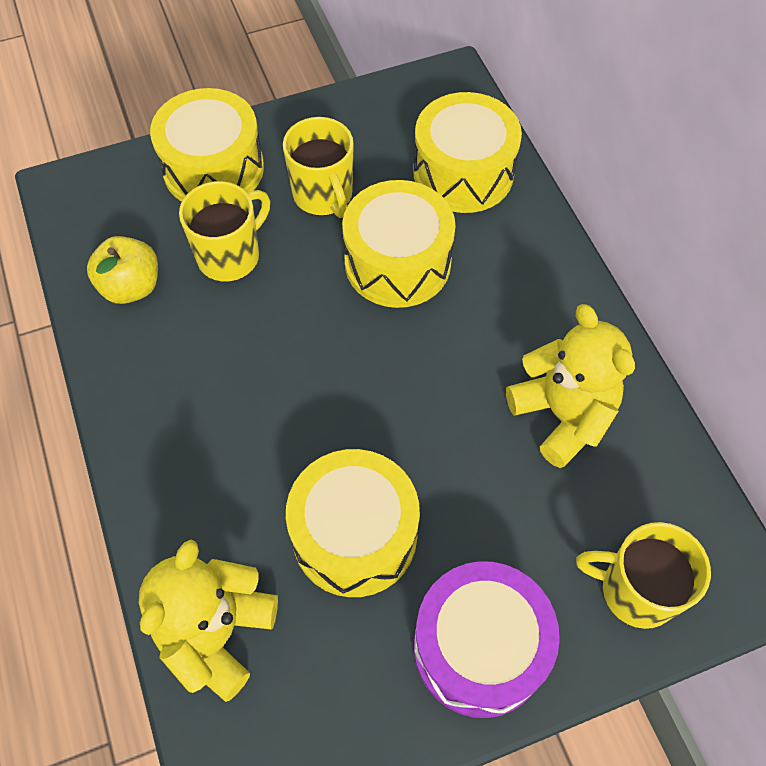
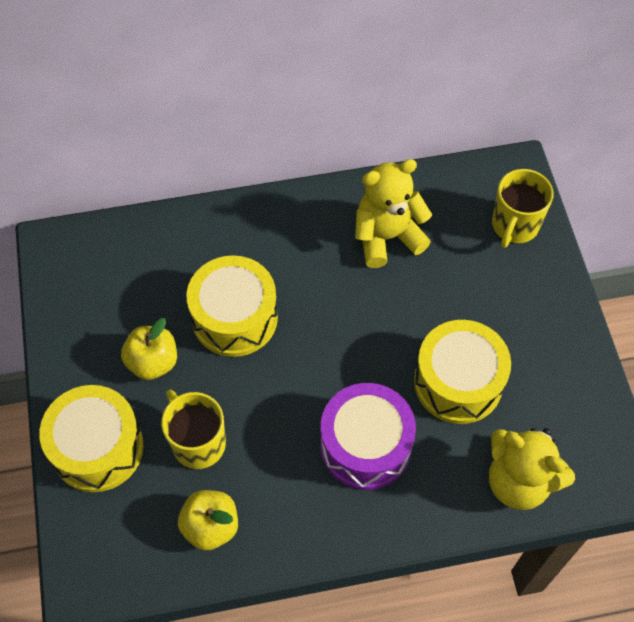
camera: 80 degrees left, 0 degrees up
yellow mug [283,117,354,218] -> yellow apple [121,318,177,380]
yellow drum [413,92,522,213] -> none
purple drum [414,561,560,718] -> purple drum moved to [320,383,416,490]

